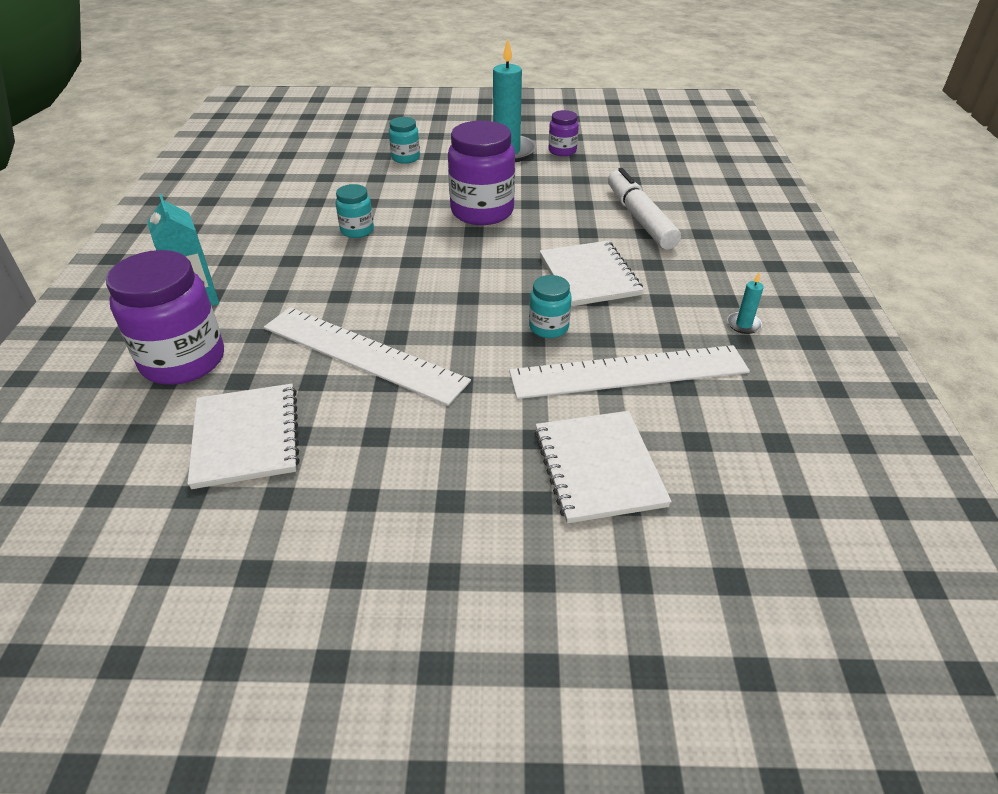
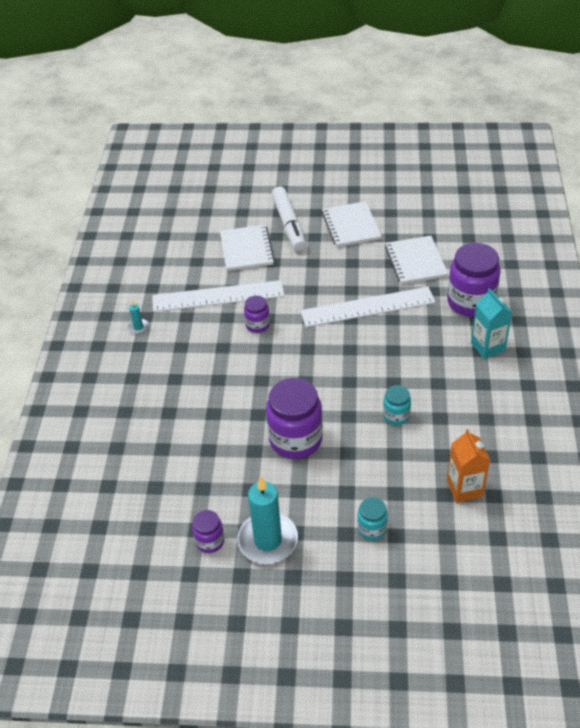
camera: 175 degrees left, 5 degrees up
white ruler [264,307,471,406] -> white ruler turned 45 degrees counterclockwise [300,287,436,327]
turquoise jar [529,275,572,338] -> purple jar [244,296,270,333]
white notebook [540,241,644,306] -> white notebook moved to [322,201,382,247]
white marker [608,168,681,249] -> white marker moved to [272,186,306,251]
none -> orange carton [447,429,490,503]

